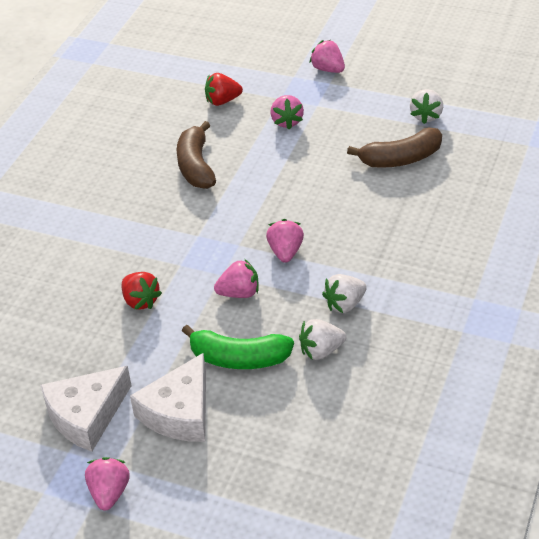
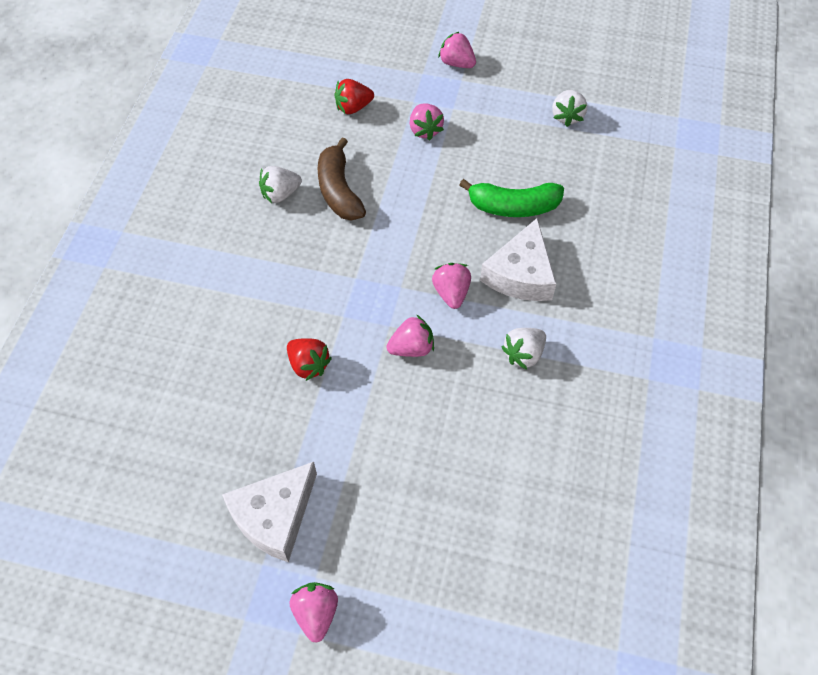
camera: 10 degrees left, 15 degrees up
white cheese [130,353,206,442] -> white cheese moved to [480,218,556,301]
green banana [182,325,294,369] -> green banana moved to [459,179,564,217]
white strawberry [299,319,346,360] -> white strawberry moved to [259,166,302,203]
brown banana [347,127,442,168] -> none

